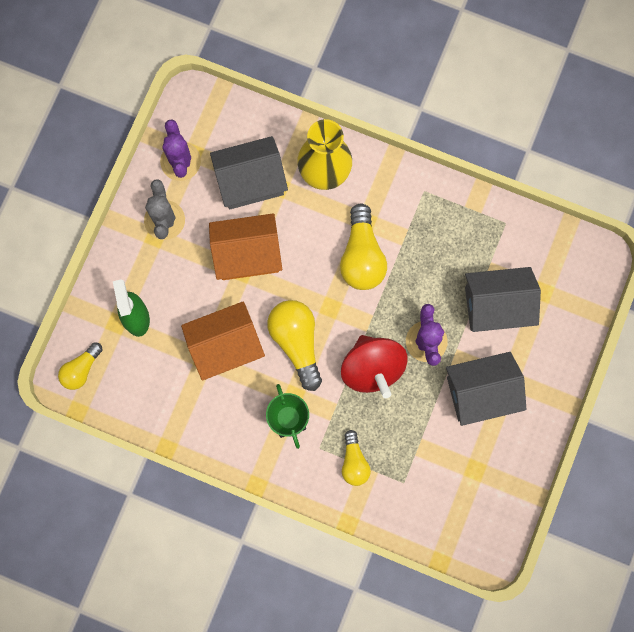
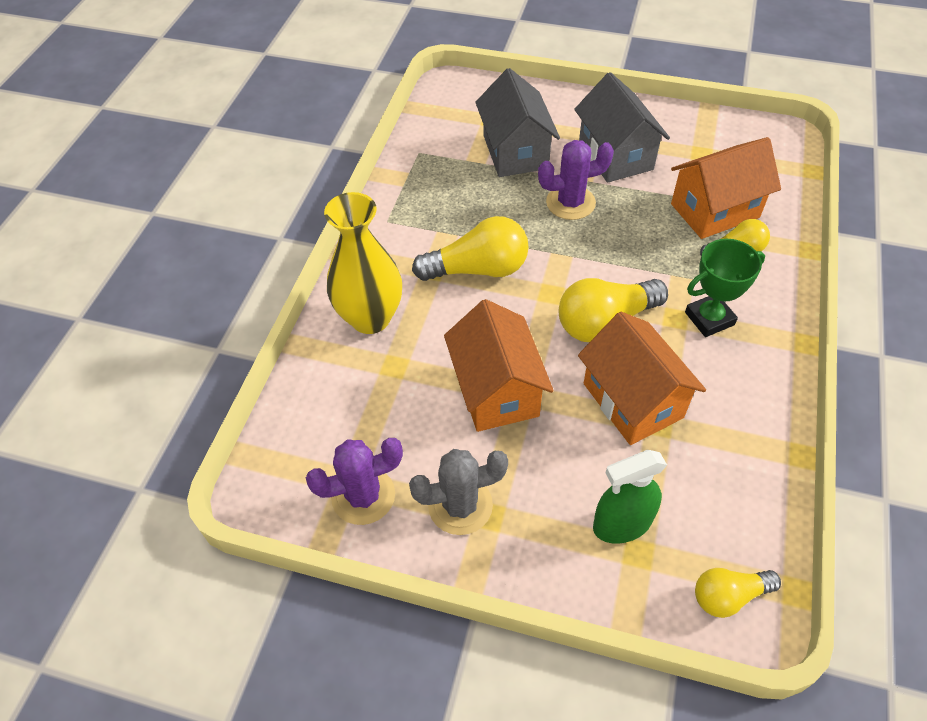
camera: 95 degrees left, 25 degrees down
yellow light bulb [58,343,103,390] -> yellow light bulb turned 135 degrees clockwise [695,568,781,618]
grey house [210,136,288,209] -> none
red spinning top [341,335,408,398] -> none
none -> orange house [671,137,781,239]

